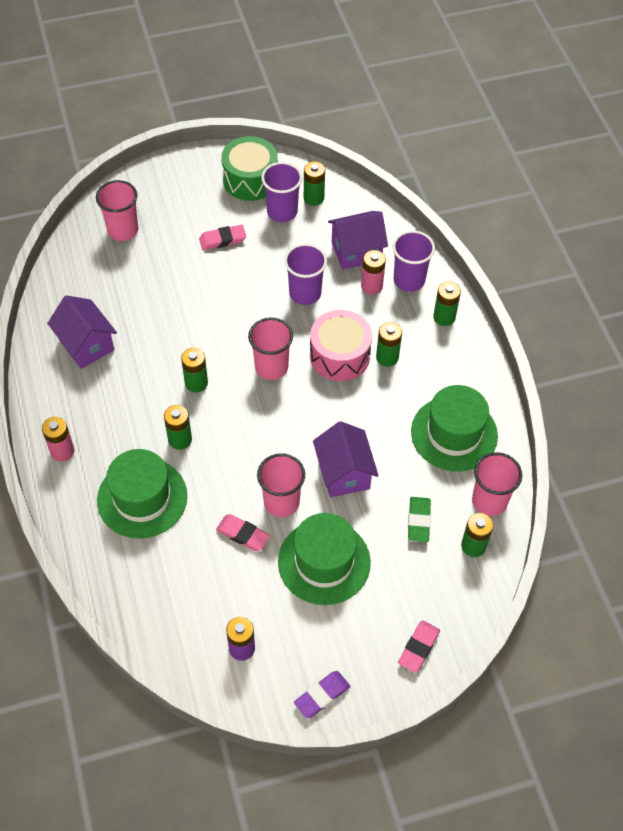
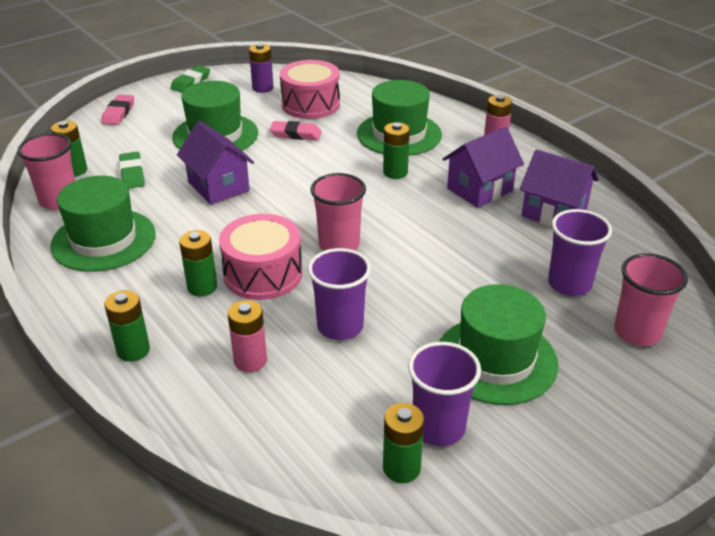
camera: 160 degrees right, 20 degrees down
green battery [181,348,208,392] -> none
pink eraser [199,225,246,250] -> green hat [439,284,558,405]
green drum [221,136,278,201] -> none
pink cup [257,453,305,517] -> none
purple eraser [294,671,350,718] -> green eraser [170,65,210,93]
purple house [328,211,388,270] -> purple house moved to [443,127,524,208]
purple cup [392,230,435,292] -> purple cup moved to [548,209,612,296]
none -> pink drum [280,60,340,119]

